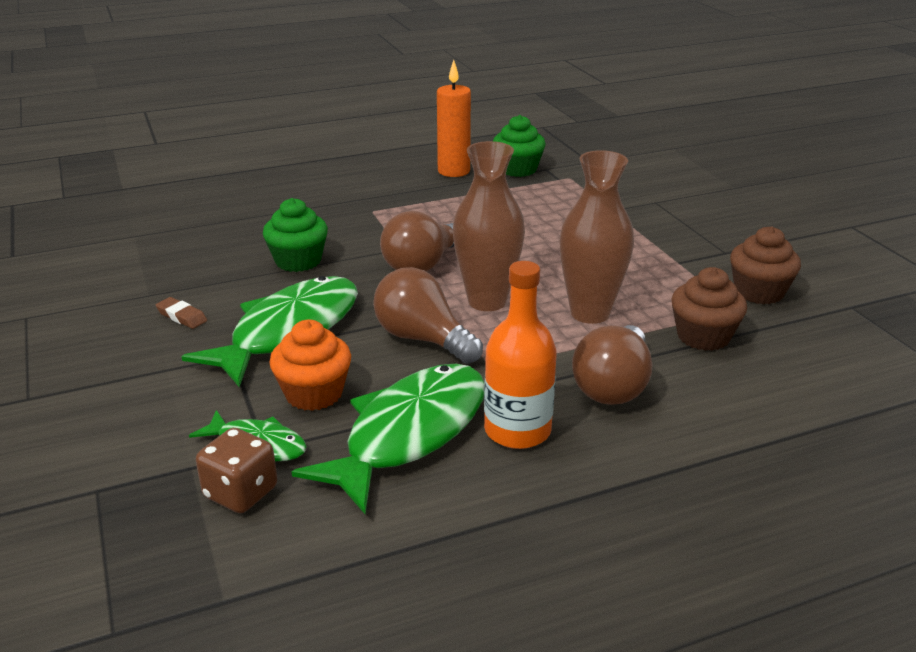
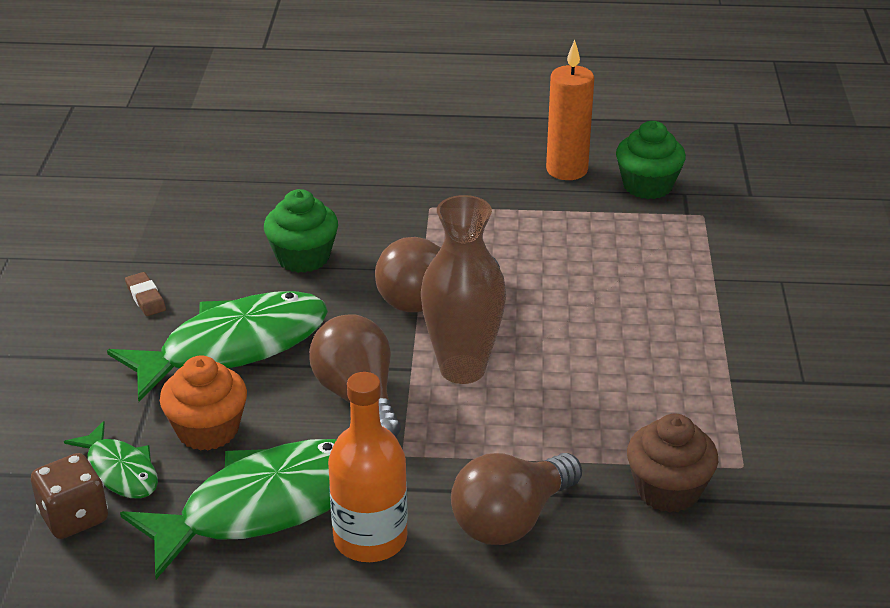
camera: 25 degrees right, 5 degrees up
brown vase [559,150,634,324] -> none
brown cupcake [730,226,801,304] -> none

